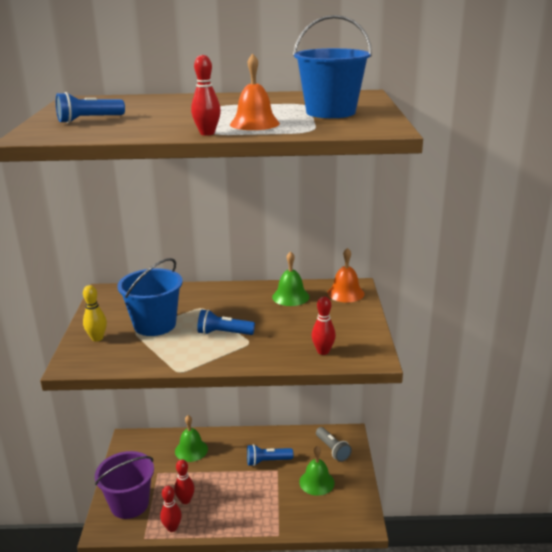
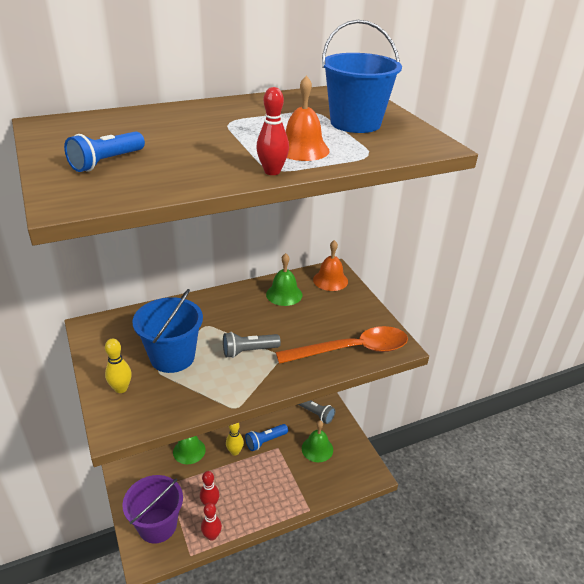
camera: 25 degrees left, 10 degrees up
blue flashlight [197,309,255,335] -> grey flashlight [223,332,281,358]
red bowling pin [312,296,336,355] -> orange spoon [276,326,408,364]
none -> yellow bowling pin [226,423,244,456]

